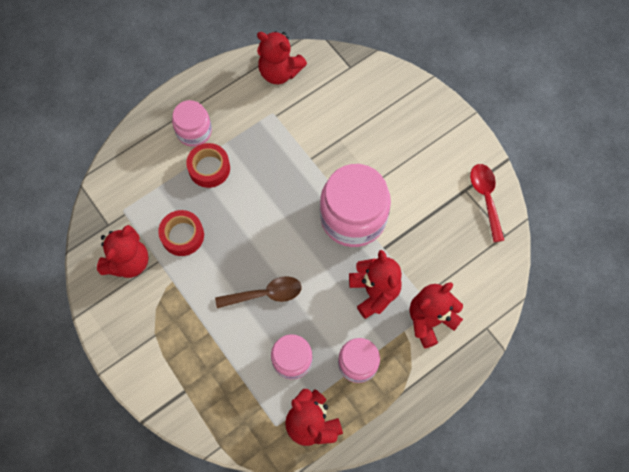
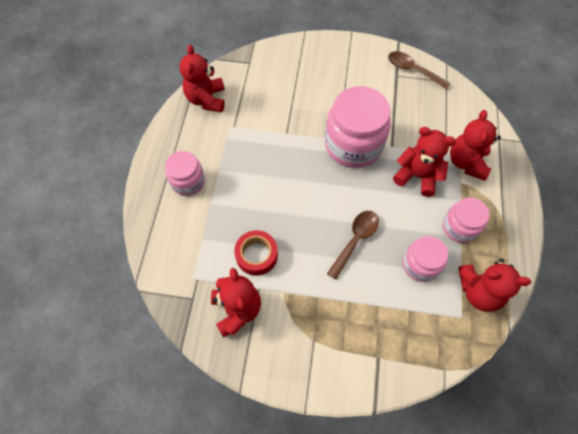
camera: 45 degrees left, 5 degrees down
red tape [186,143,230,188] -> none
red teddy bear [257,31,307,84] -> red teddy bear turned 105 degrees clockwise [180,45,225,112]
red spoon [470,164,504,242] -> brown spoon [388,51,451,89]

